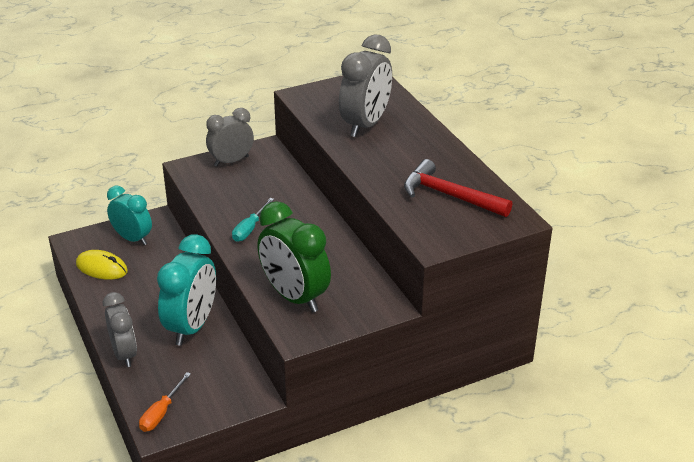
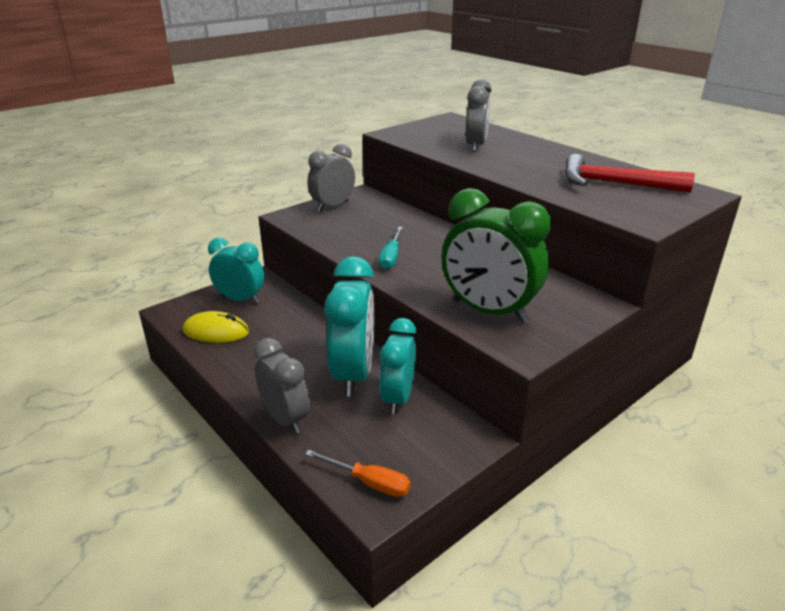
camera: 15 degrees left, 5 degrees down
orange screwdriver [139,372,191,432] -> orange screwdriver turned 75 degrees counterclockwise [305,450,410,497]
grey clock [339,34,392,137] -> grey clock [466,79,492,152], size x0.67
none -> turquoise clock [379,318,416,414]

